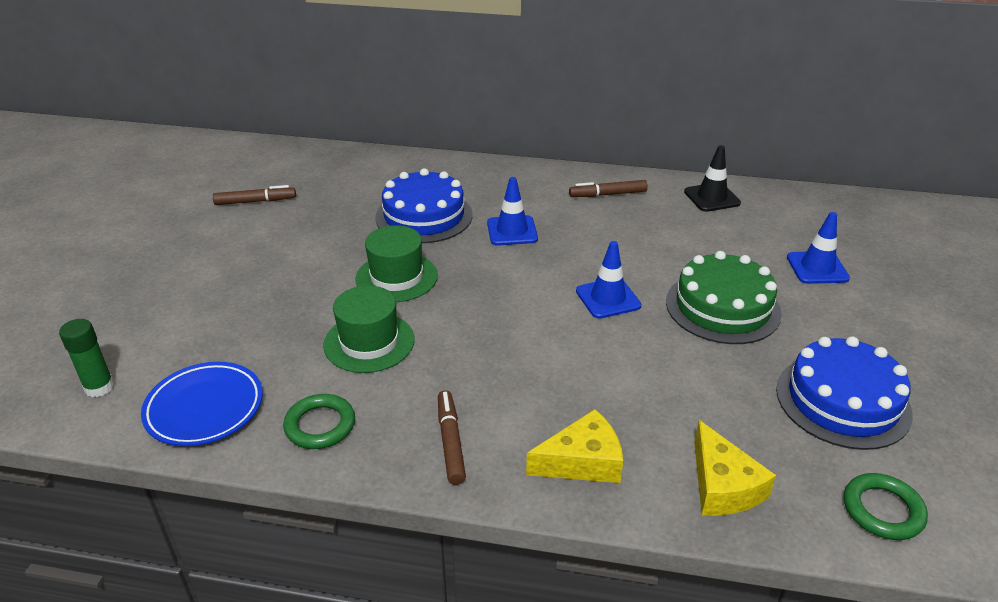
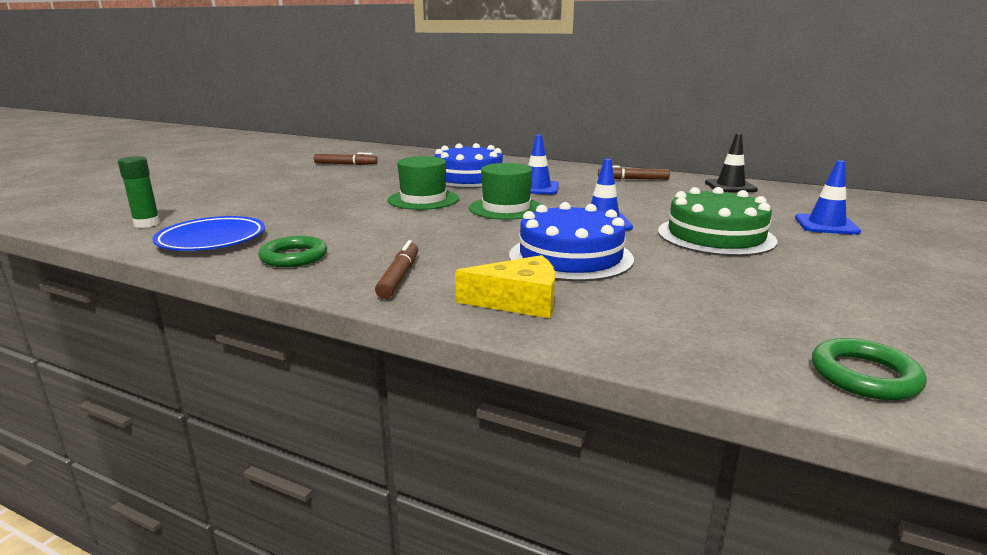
camera: 15 degrees right, 15 degrees down
green hat [323,285,415,373] -> green hat moved to [469,163,542,220]
yellow cheese [694,420,776,516] -> none
blue cake [776,336,913,450] -> blue cake moved to [509,202,634,282]

